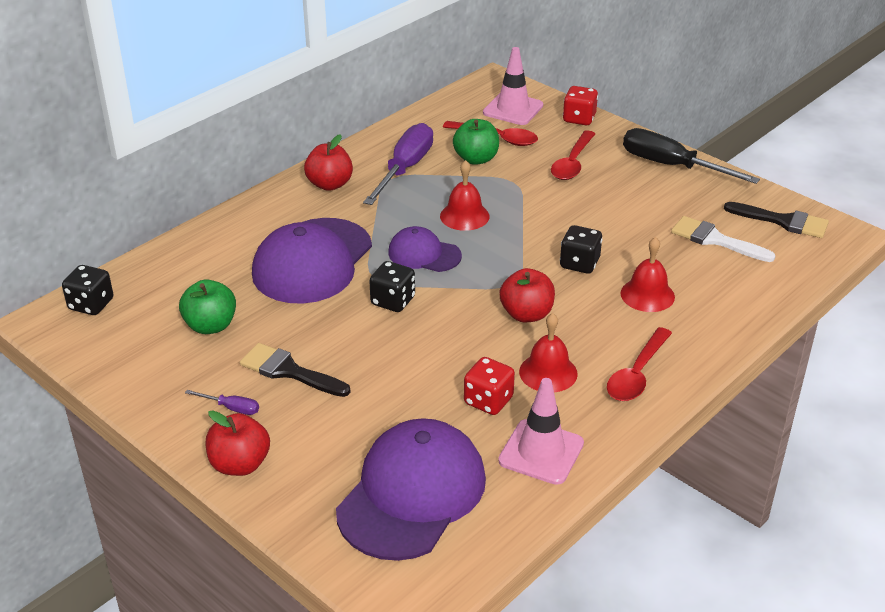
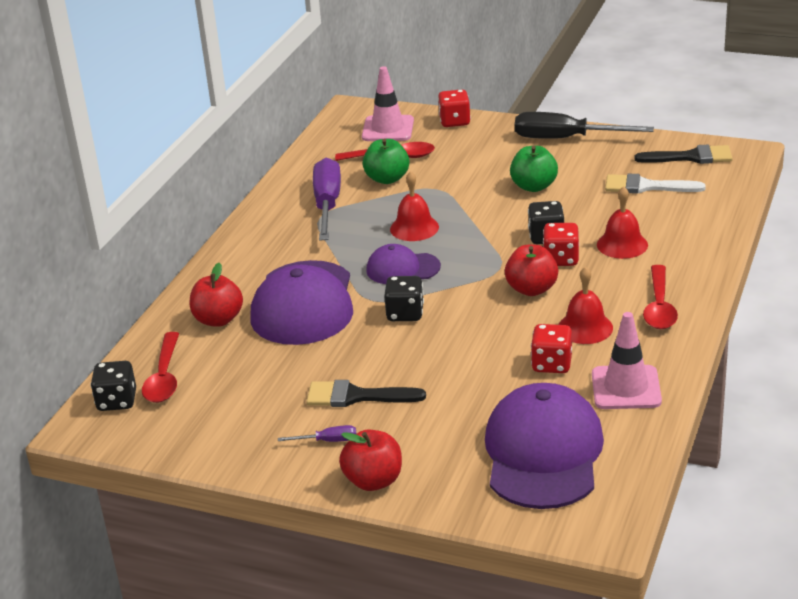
camera: 20 degrees left, 5 degrees down
green apple [179,280,236,334] -> green apple moved to [510,146,558,192]
red apple [304,134,353,191] -> red apple moved to [190,263,243,327]
red spoon [551,130,595,180] -> red spoon moved to [142,332,179,403]
none -> red dice [543,223,579,266]

